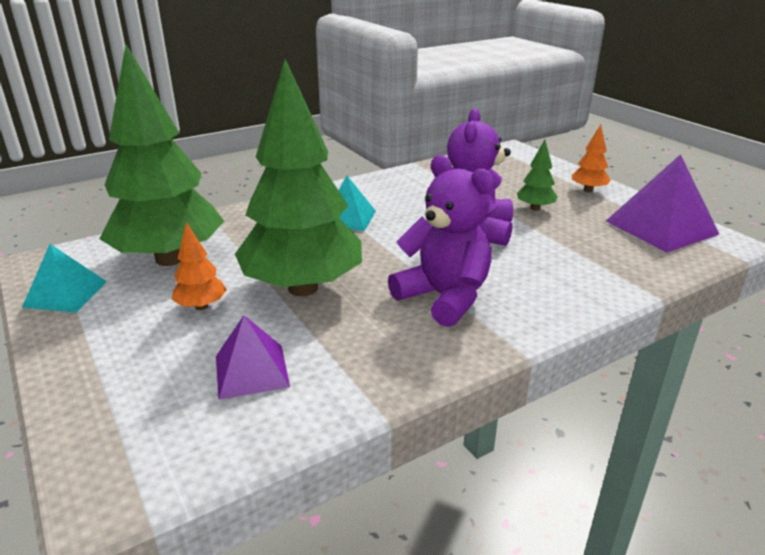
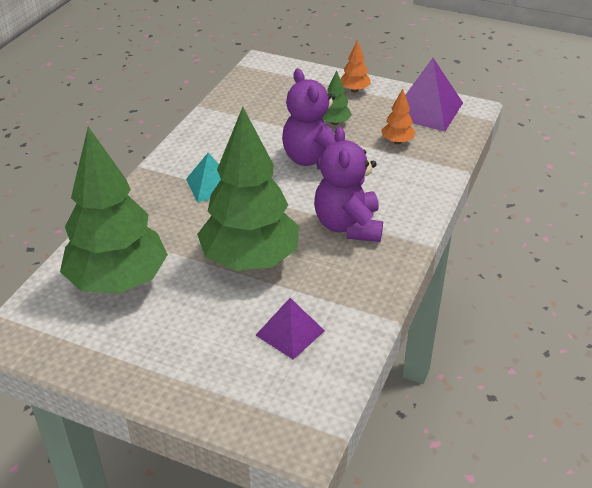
camera: 35 degrees left, 10 degrees up
turquoise pyramid [22,244,107,312] -> none
orange tree [171,222,227,310] -> orange tree moved to [381,89,416,144]
purple teddy bear [388,155,494,327] -> purple teddy bear turned 105 degrees counterclockwise [314,127,383,242]

